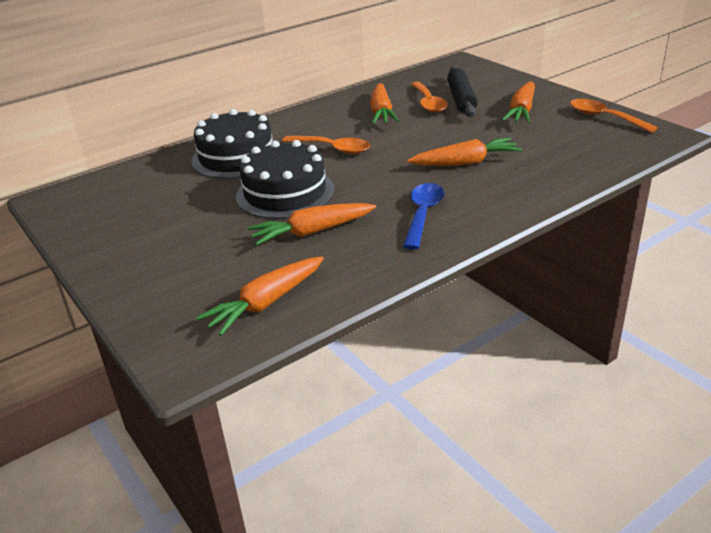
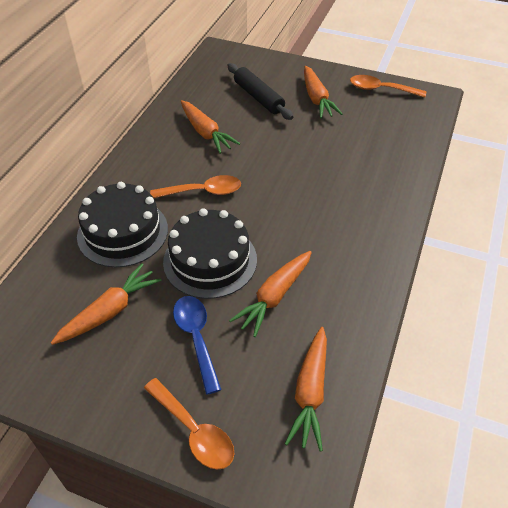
camera: 35 degrees left, 15 degrees up
blue spoon [403,183,444,249] -> blue spoon moved to [173,296,222,395]
orange carrot [407,137,522,166] -> orange carrot moved to [51,263,162,345]
orange spoon [411,82,448,113] -> orange spoon moved to [144,378,234,470]

